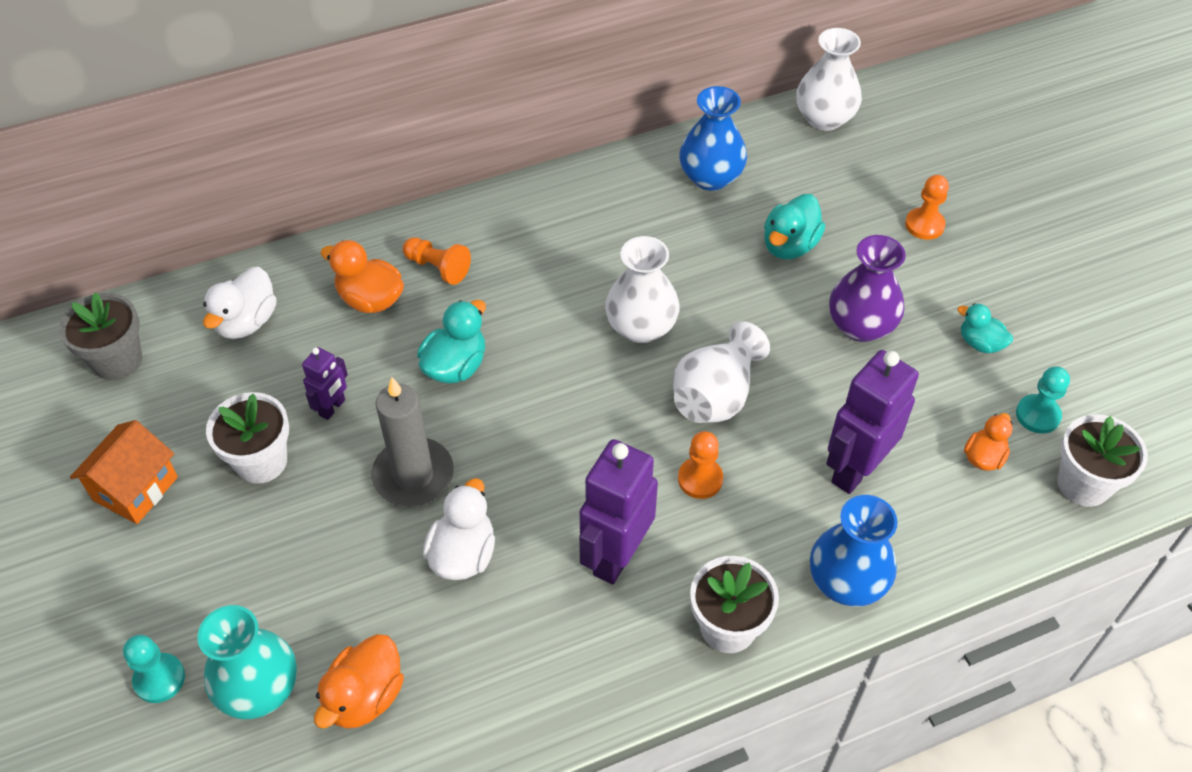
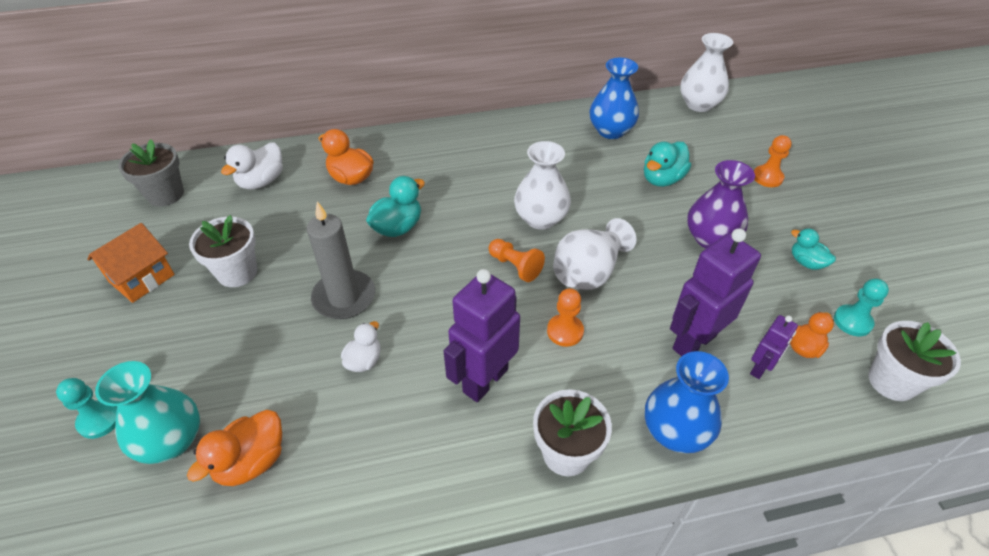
camera: 10 degrees right, 5 degrees down
purple robot [302,347,348,420] -> purple robot moved to [750,315,798,379]
orange pawn [403,237,471,285] -> orange pawn moved to [489,239,545,282]
white duck [423,478,495,580] -> white duck [341,321,381,372], size x0.65

